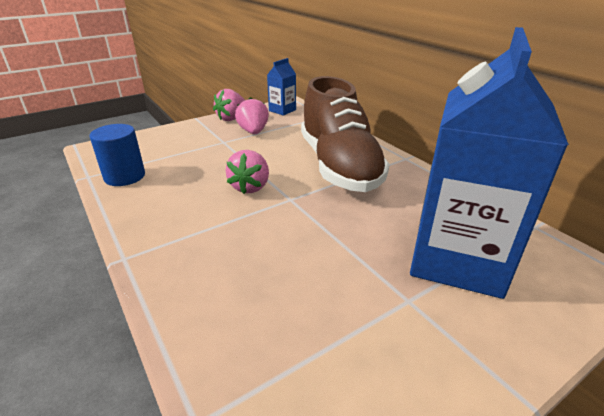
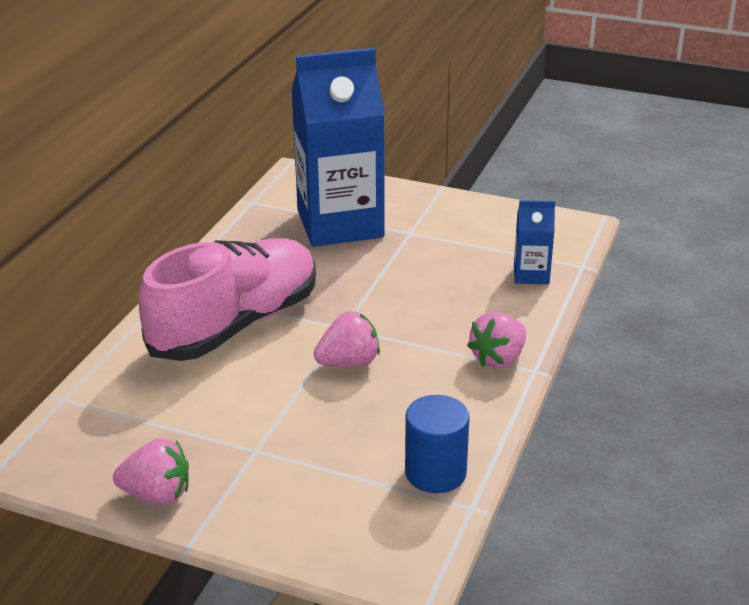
camera: 125 degrees left, 0 degrees up
pink strawberry [235,97,269,134] -> pink strawberry moved to [467,312,526,368]
blue carton [267,58,296,116] -> blue carton moved to [514,200,555,284]
brown shoe [301,76,389,192] -> pink shoe [139,238,316,361]

